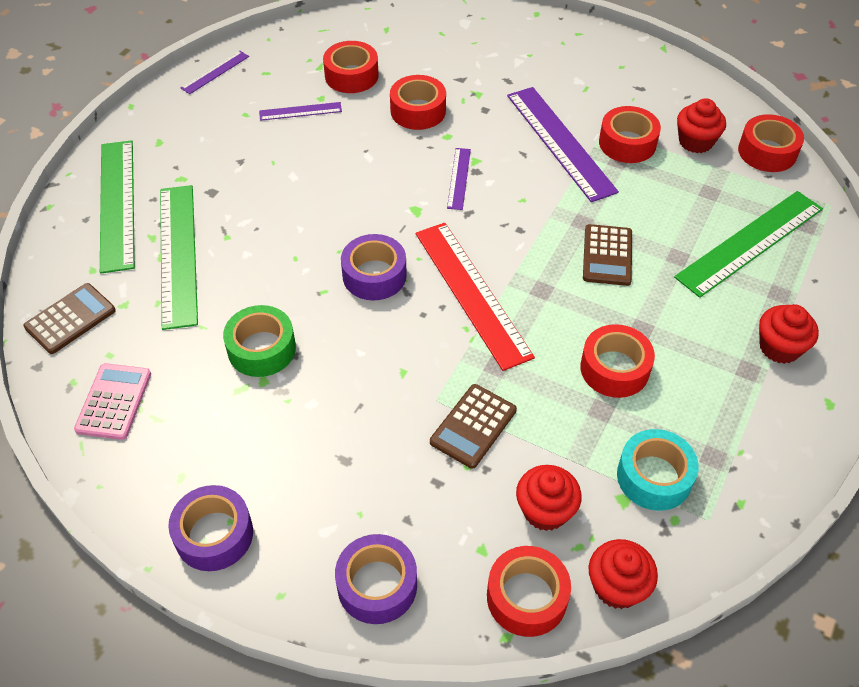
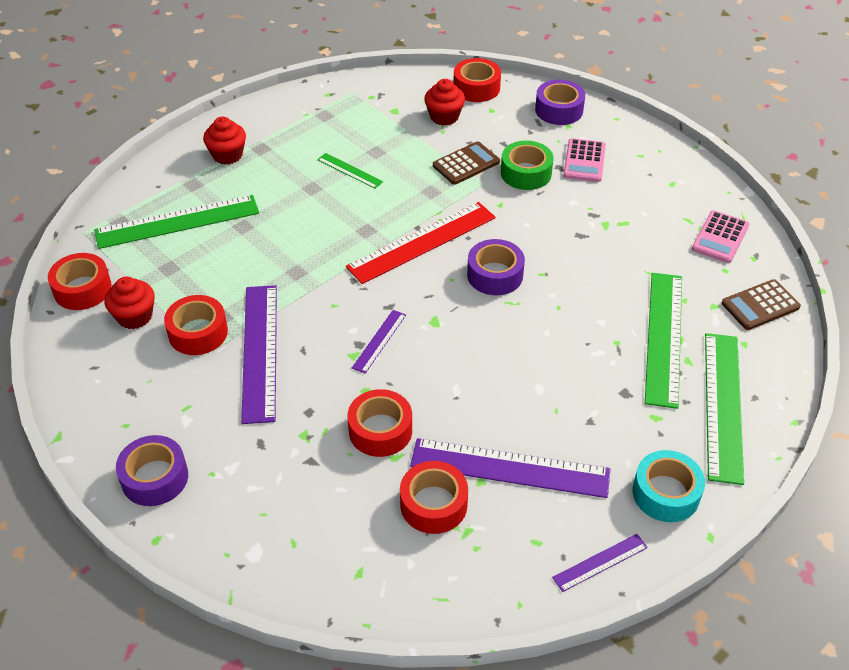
camera: 160 degrees left, 5 degrees down
purple tape [168,485,253,571] -> purple tape moved to [116,435,188,506]
green tape [223,305,296,377] -> green tape moved to [501,141,553,190]
purple ruler [259,102,342,121] -> purple ruler [410,438,610,498], size x2.04
red ruler [416,223,535,371] -> red ruler turned 60 degrees clockwise [346,202,496,284]
red tape [580,324,655,398] -> green ruler [317,153,383,189]
brown calculator [583,224,632,286] -> none
red cupcake [589,539,658,609] -> none
turquoise tape [617,429,699,511] -> turquoise tape moved to [633,450,705,522]
none -> pink calculator [563,138,606,182]

